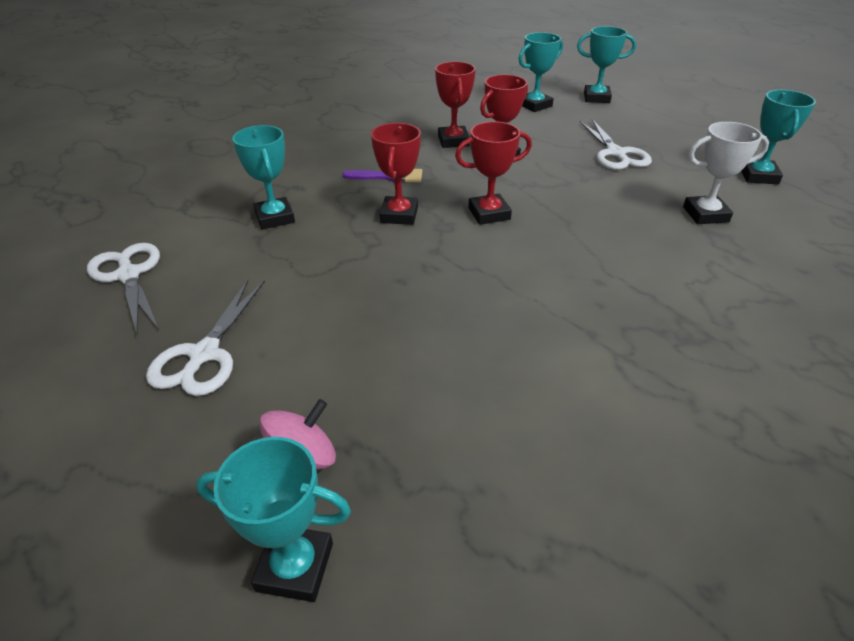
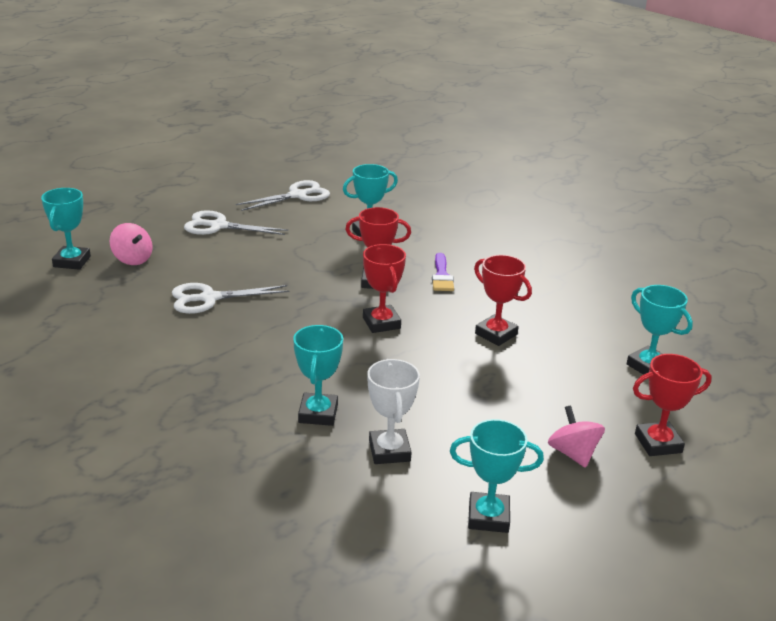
camera: 85 degrees right, 10 degrees down
red trophy [435,61,476,148] -> red trophy moved to [633,354,712,456]
turquoise trophy [577,26,636,103] -> turquoise trophy moved to [293,325,343,426]
white scissors [580,119,652,170] -> white scissors moved to [172,283,290,314]
none -> pink spinning top [548,406,605,468]

